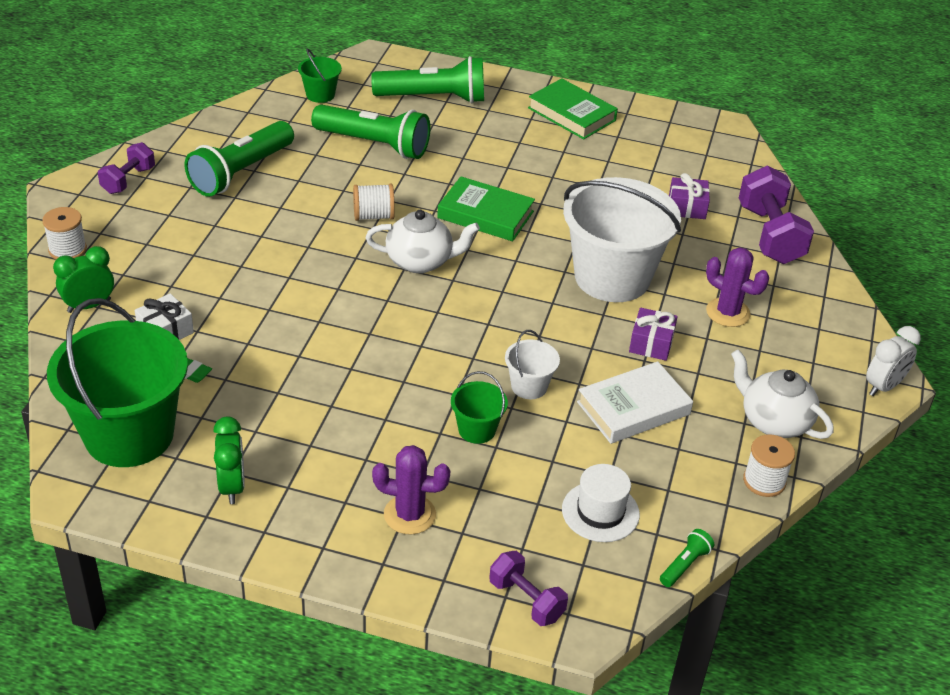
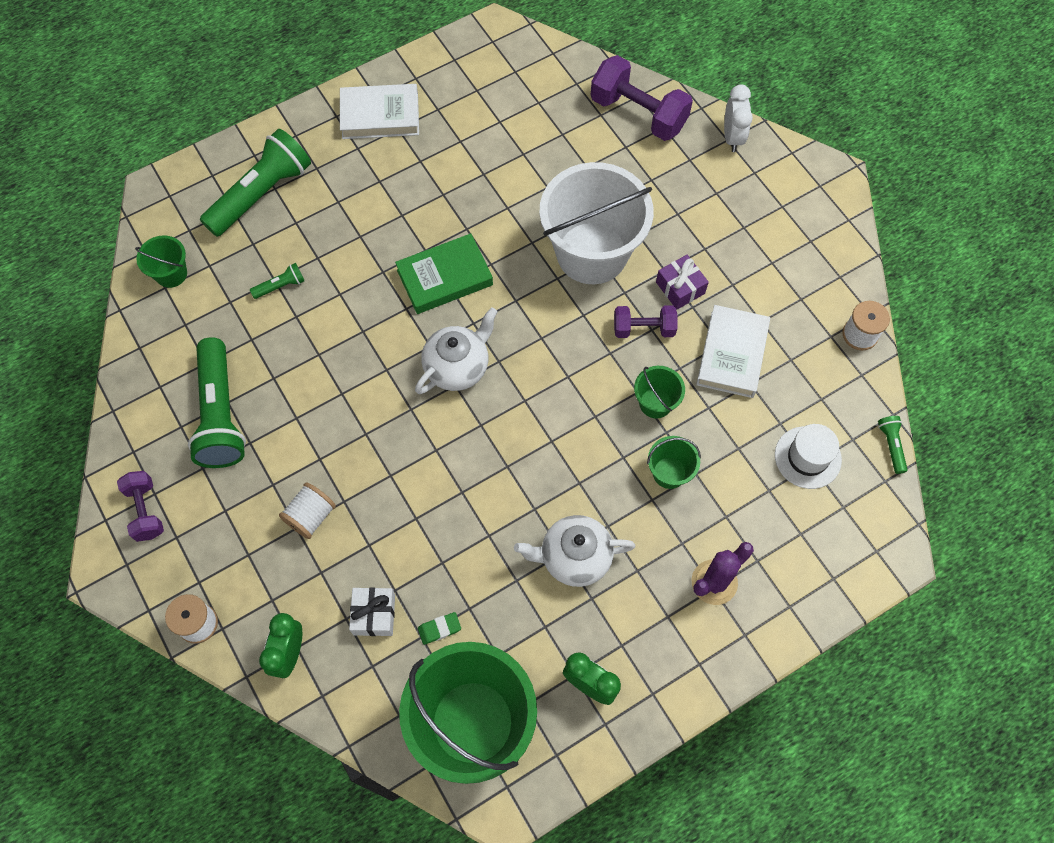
camera: 45 degrees left, 25 degrees up
green flashlight [311,105,430,159] -> green flashlight [250,263,304,299], size x0.43
white spool [353,184,395,221] -> white spool moved to [279,483,336,539]
purple dumbbell [489,551,568,626] -> purple dumbbell moved to [614,305,677,338]
white bucket [505,330,560,399] -> green bucket [634,366,685,418]
green book [528,78,618,139] -> white book [340,84,419,139]
purple gift [669,173,710,219] -> none
purple cactus [706,247,769,327] -> none
white teapot [731,349,834,439] -> white teapot moved to [514,515,636,587]
white clock [866,326,921,396] -> white clock moved to [724,84,753,152]

